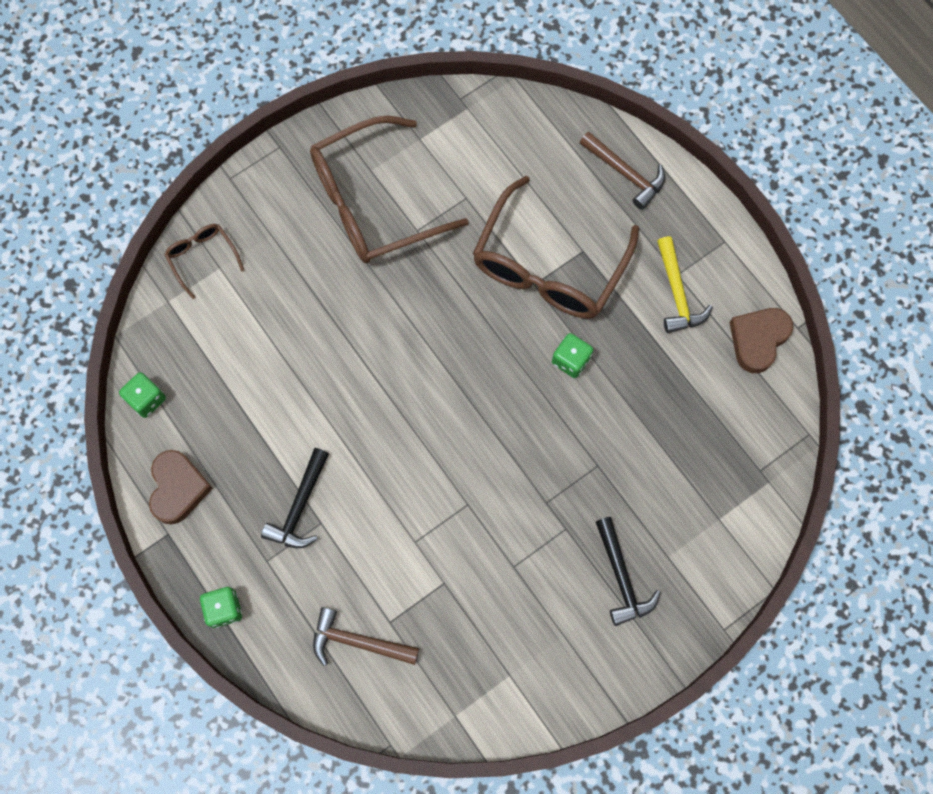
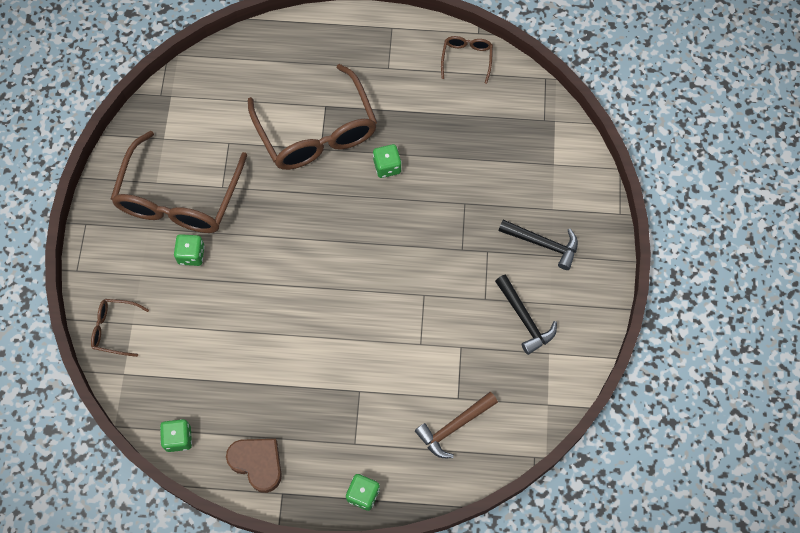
camera: 50 degrees left, 5 degrees down
black hammer [261,448,329,548] -> black hammer moved to [495,274,557,355]
brown hammer [580,132,665,210] -> none
yellow hammer [657,236,713,333] -> none
brown heart [729,308,793,373] -> brown glasses [441,36,493,84]
none -> green dice [174,234,205,266]

